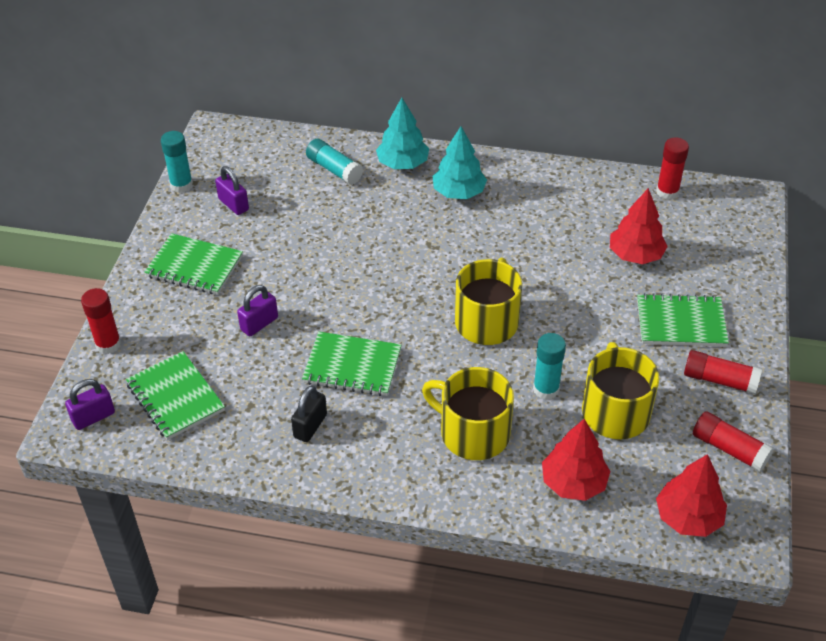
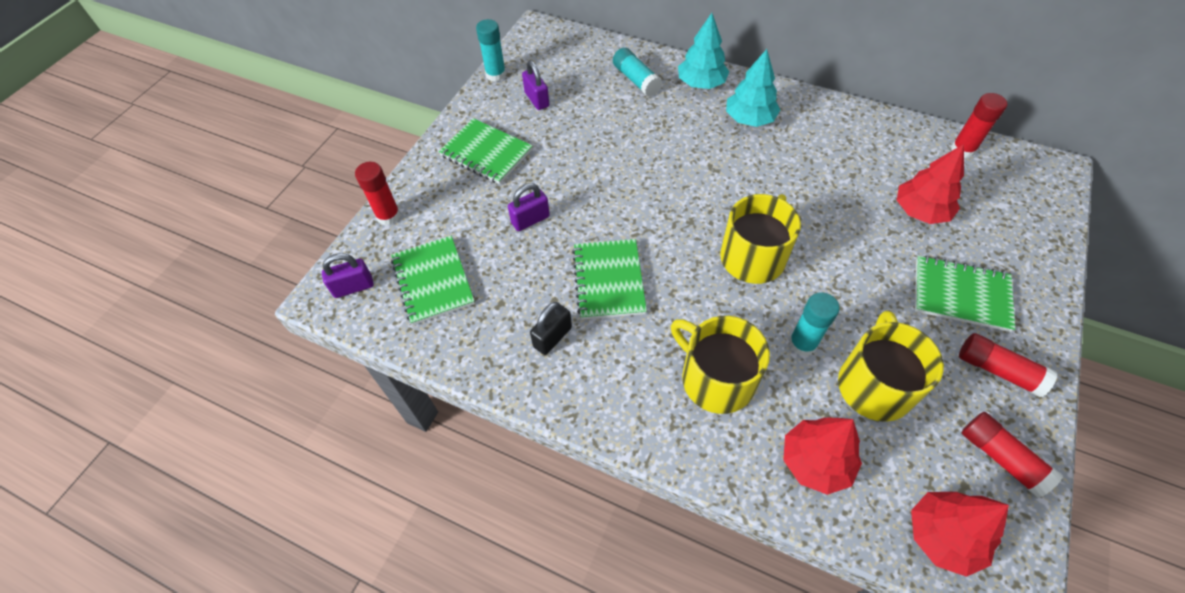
camera: 15 degrees right, 10 degrees up
green notebook [302,332,401,396] -> green notebook turned 60 degrees clockwise [572,239,647,320]

